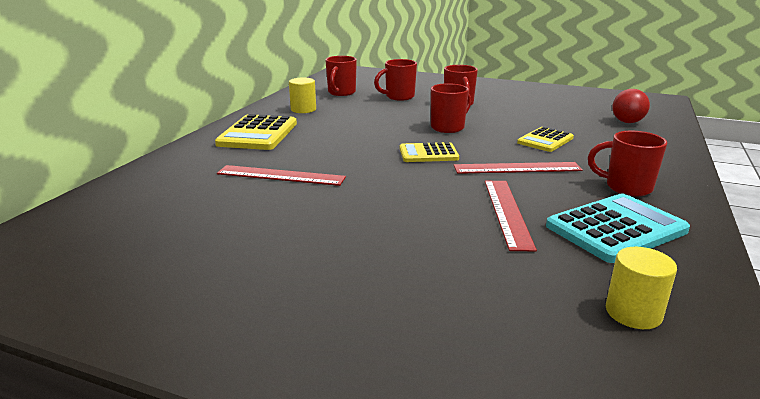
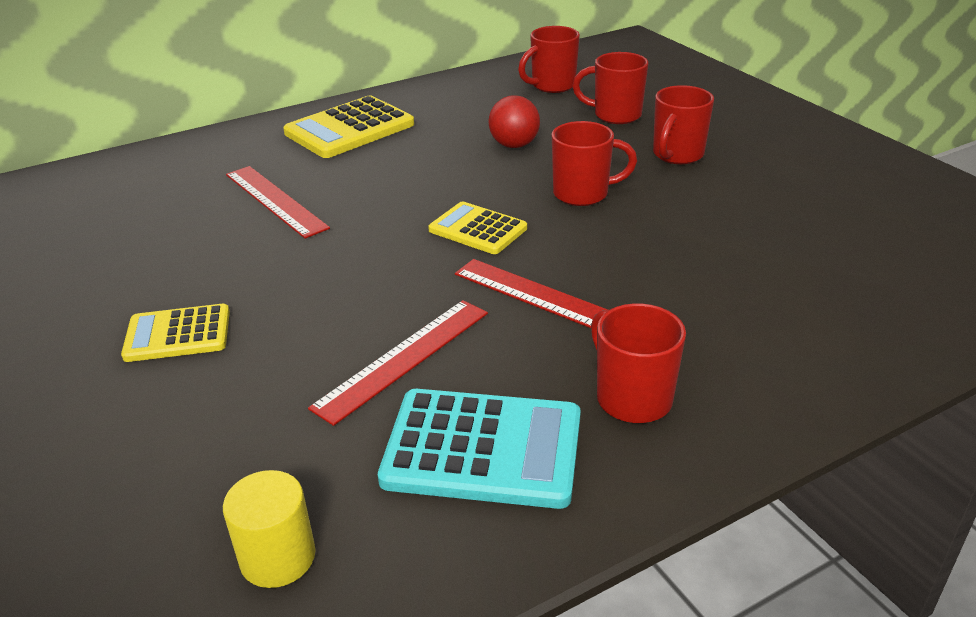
camera: 40 degrees right, 10 degrees up
yellow cylinder [289,77,316,113] -> none
yellow calculator [517,127,574,152] -> yellow calculator moved to [121,304,230,362]
red ball [612,89,650,123] -> red ball moved to [488,95,540,148]

